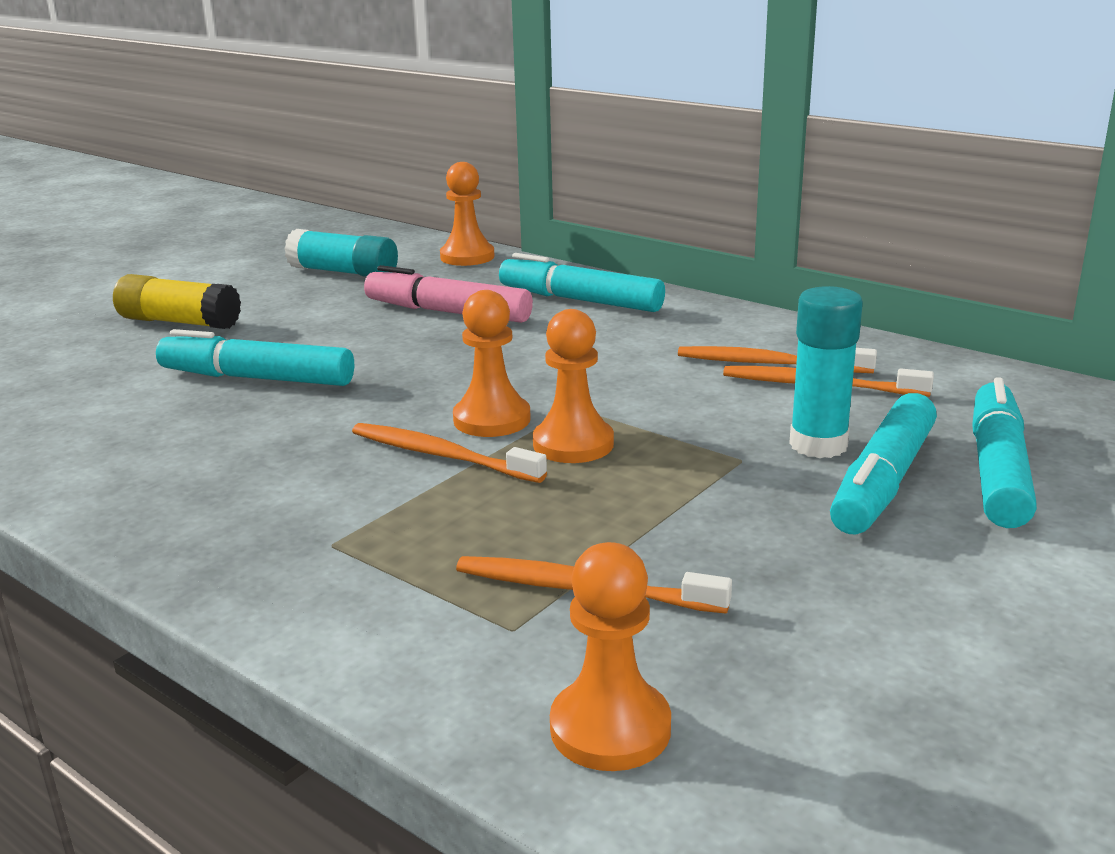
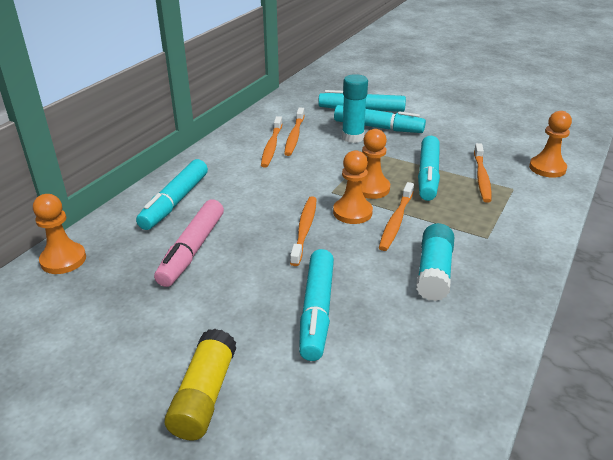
camera: 100 degrees left, 10 degrees up
turquoise glue stick [284,229,398,277] -> turquoise glue stick moved to [416,223,454,301]
none -> orange toothbrush [290,196,317,266]
none -> turquoise marker [418,136,440,201]

